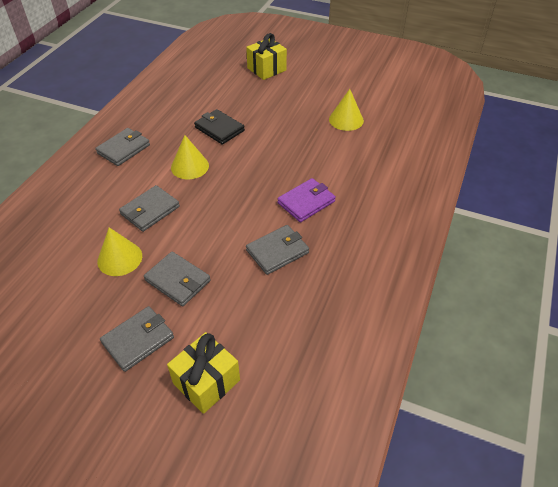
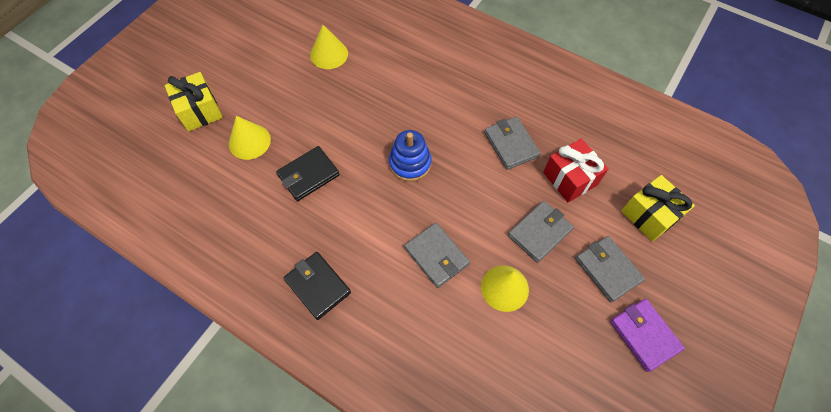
camera: 80 degrees left, 15 degrees up
grey wallet [95,128,150,166] -> black wallet [283,252,351,320]
yellow cone [171,135,209,179] -> yellow cone moved to [229,116,271,160]
purple wallet [277,178,336,222] -> purple wallet moved to [610,299,685,372]
none -> blue stacking toy [389,130,431,182]
none -> red gift [543,139,608,203]

